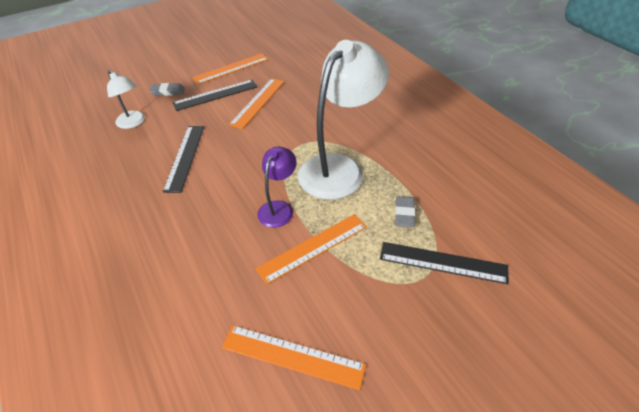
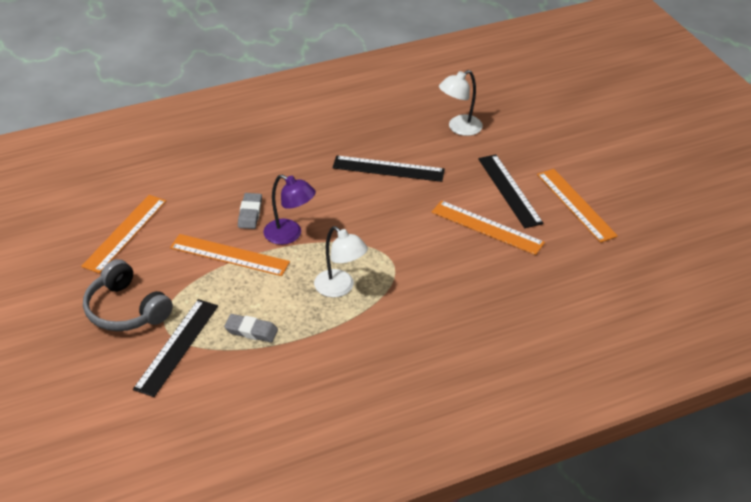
camera: 95 degrees right, 5 degrees down
grey eraser [149,83,185,96] -> grey eraser moved to [238,193,262,229]
orange ruler [256,214,367,285] -> orange ruler turned 45 degrees counterclockwise [170,234,290,276]
white lamp [298,40,389,199] -> white lamp [314,226,368,298], size x0.51
none -> grey headphones [83,259,173,331]

